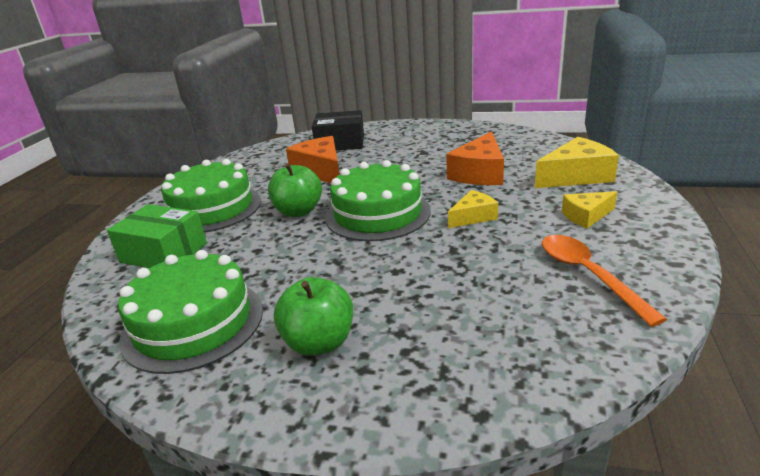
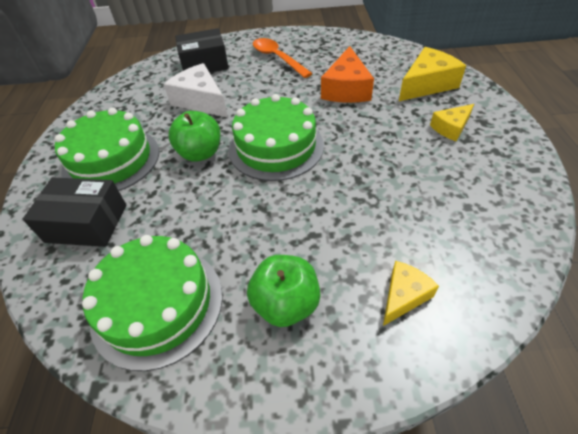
camera: 15 degrees left, 20 degrees up
green box [107,204,207,268] -> black box [23,177,126,247]
orange cheese [286,136,339,183] -> white cheese [164,63,228,117]
yellow cheese [448,190,498,228] -> yellow cheese moved to [383,261,439,326]
orange spoon [542,235,667,327] -> orange spoon moved to [253,38,313,78]

